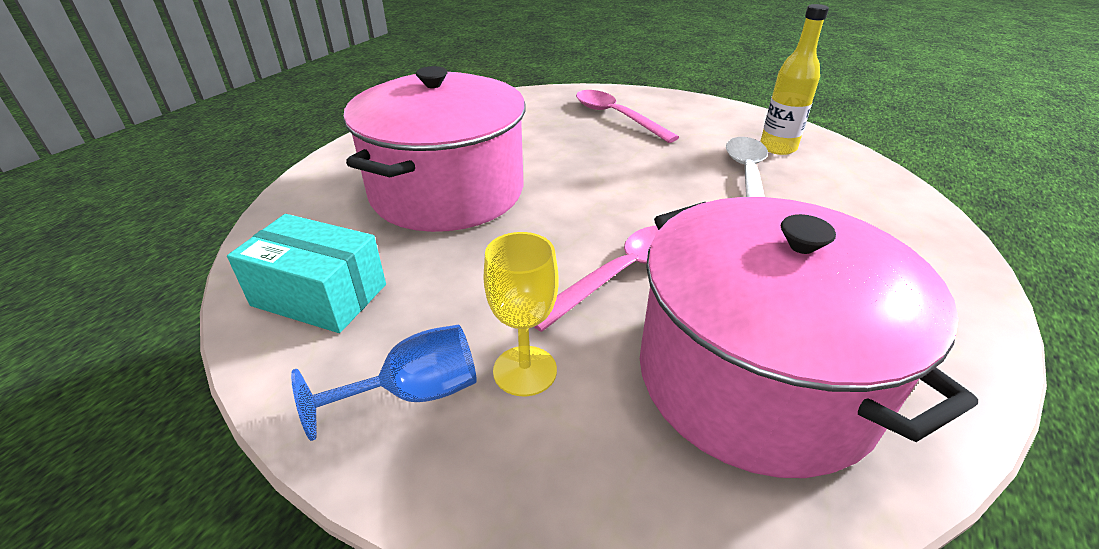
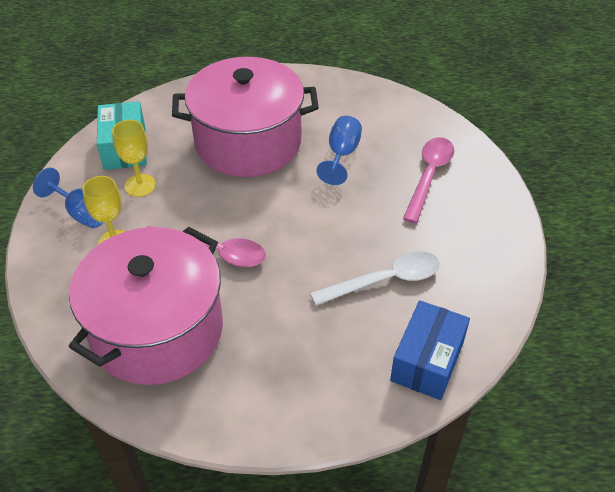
camera: 60 degrees right, 10 degrees up
yellow bottle [760,4,829,155] -> none
none -> yellow goblet [112,120,156,197]
none -> blue goblet [316,116,362,185]
none -> blue box [390,300,470,400]

